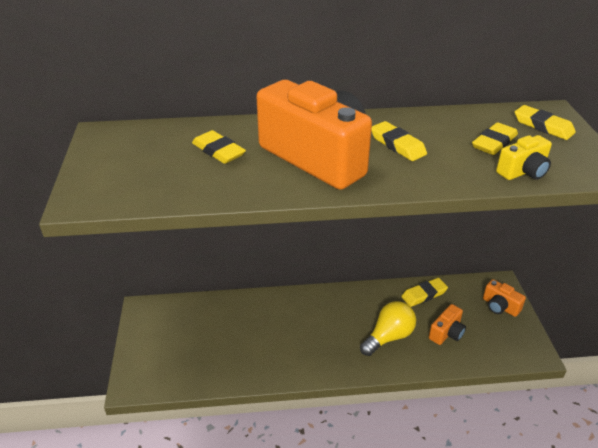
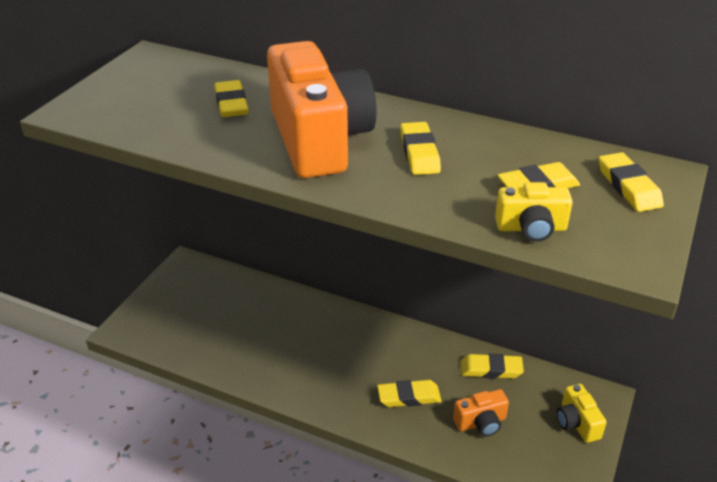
camera: 30 degrees right, 0 degrees up
yellow light bulb [360,301,416,356] -> yellow eraser [377,380,442,407]
orange camera [483,279,526,317] -> yellow camera [557,384,607,443]

